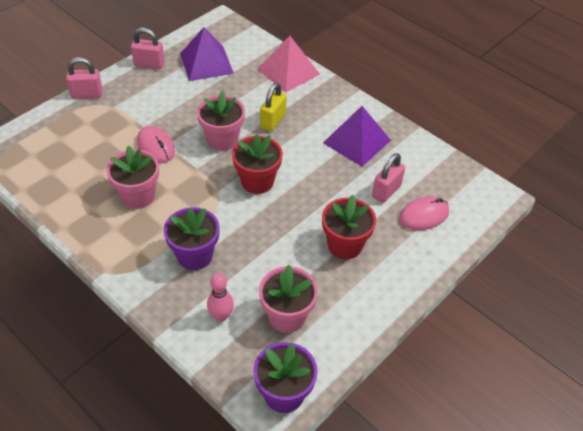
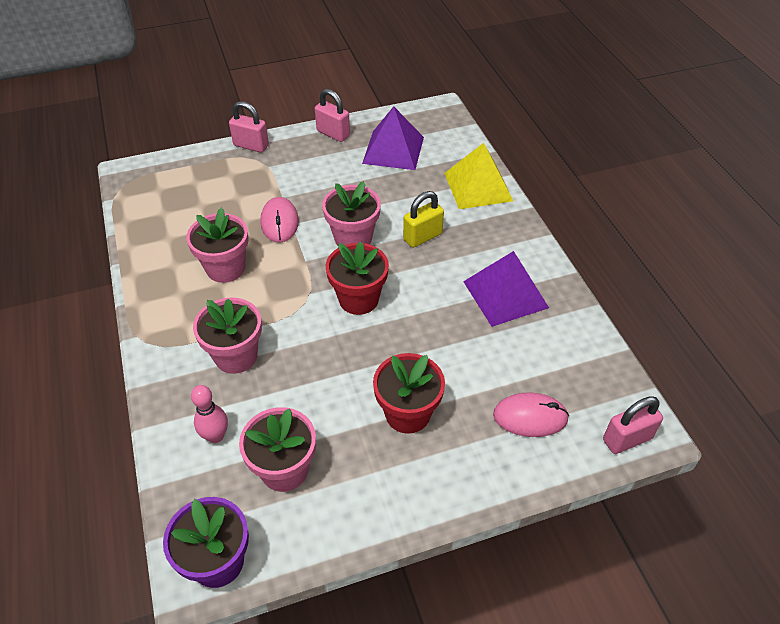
camera: 30 degrees right, 0 degrees up
purple flower pot [164,207,220,270] -> pink flower pot [193,297,262,374]
pink pyramid [257,36,320,93] -> yellow pyramid [444,143,513,209]
pink padlock [372,153,405,203] -> pink padlock moved to [603,396,663,454]

